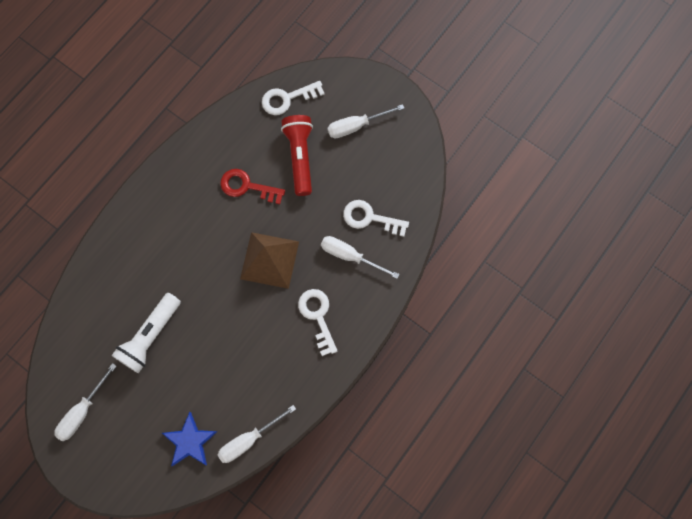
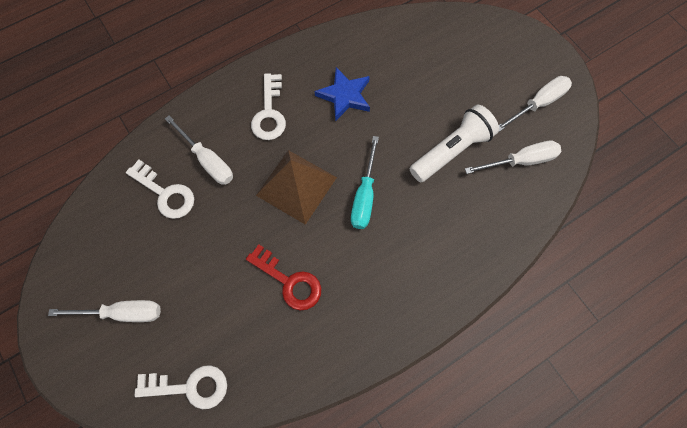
camera: 160 degrees left, 5 degrees down
blue star [162,412,218,466] -> blue star moved to [315,67,370,121]
white screwdriver [218,405,296,463] -> white screwdriver moved to [465,141,561,174]
red flashlight [281,115,313,196] -> none
none -> turquoise screwdriver [351,136,379,229]

